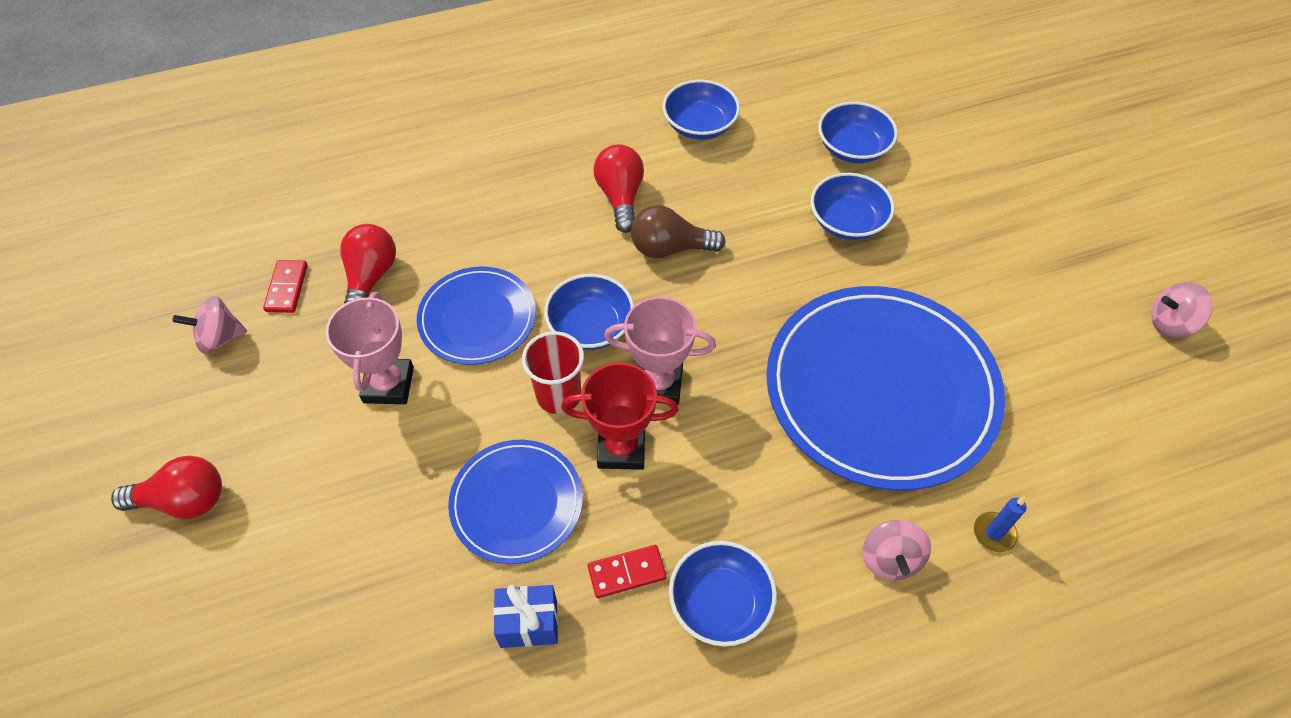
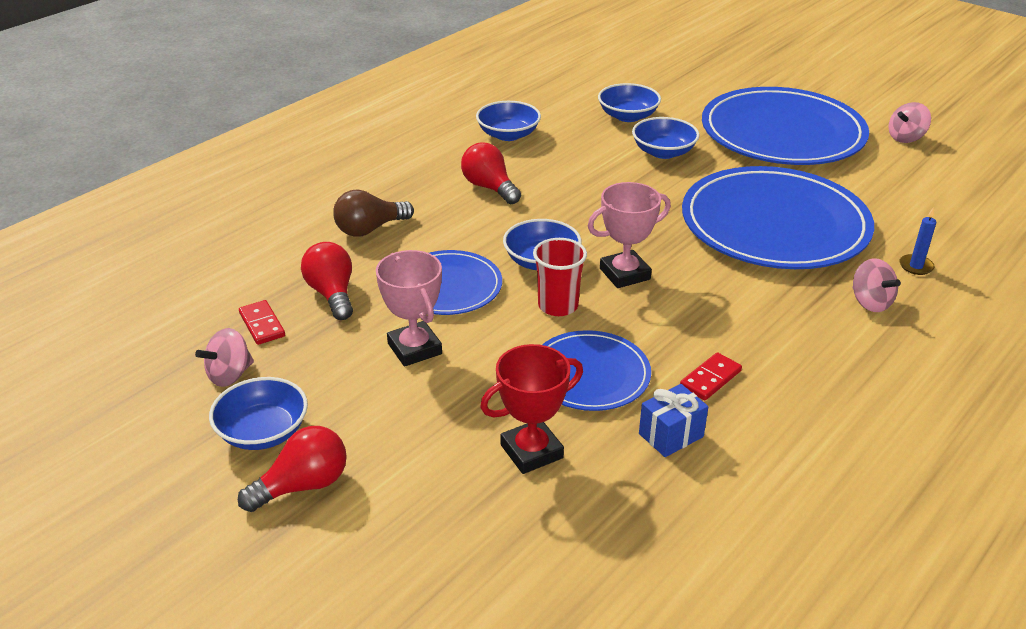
camera: 30 degrees left, 20 degrees down
red trophy [561,362,678,470] -> red trophy moved to [480,344,583,474]
brown light bulb [631,205,726,258] -> brown light bulb moved to [333,189,414,237]
blue bowl [669,541,777,646] -> blue bowl moved to [209,377,308,450]
none -> blue plate [702,87,869,165]

